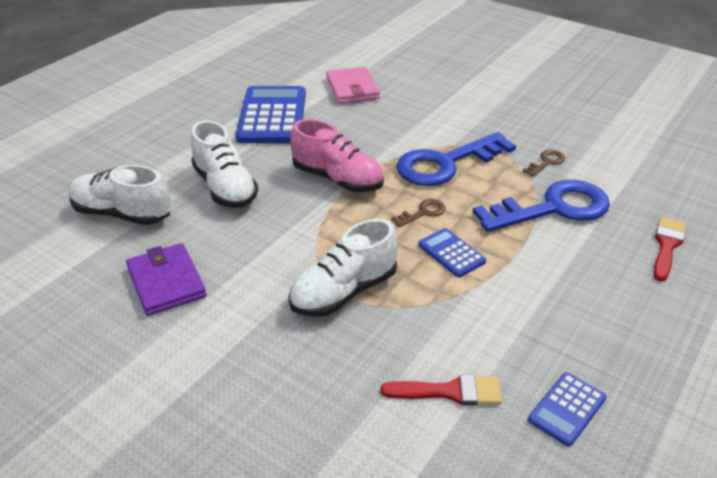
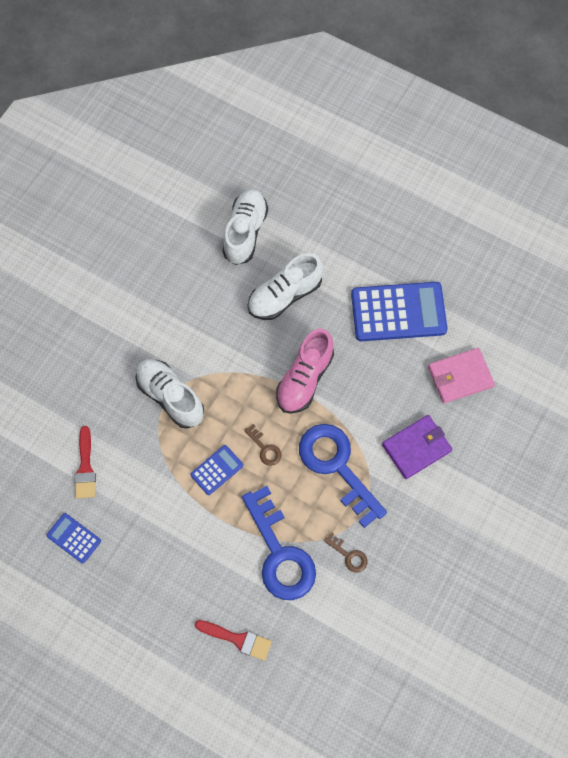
camera: 85 degrees right, 30 degrees up
purple wallet [126,243,206,316] -> purple wallet moved to [382,415,452,479]

